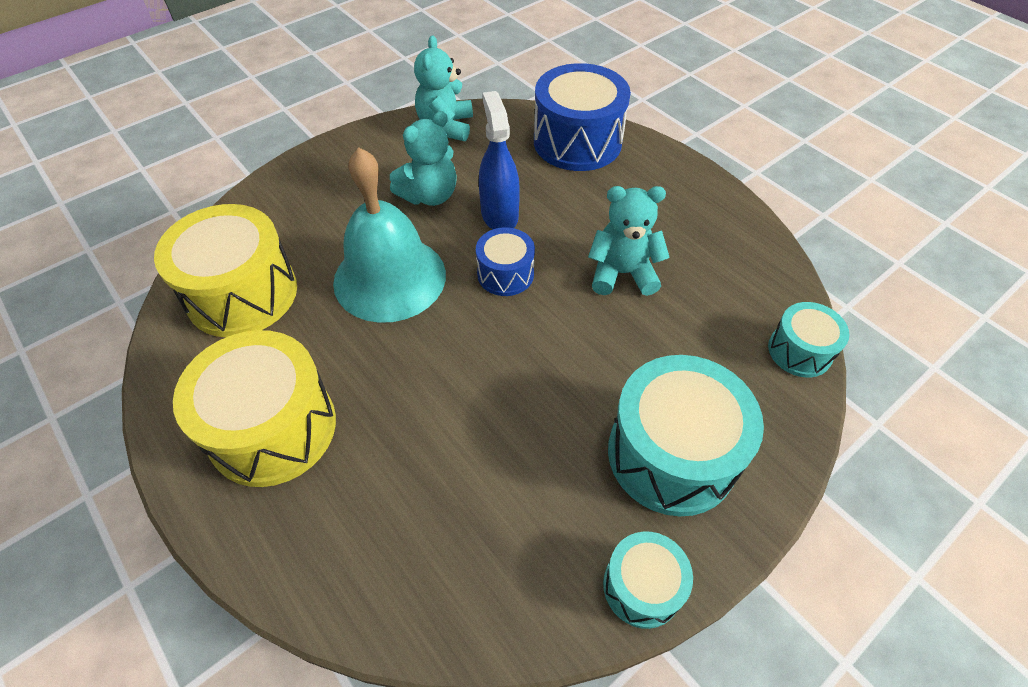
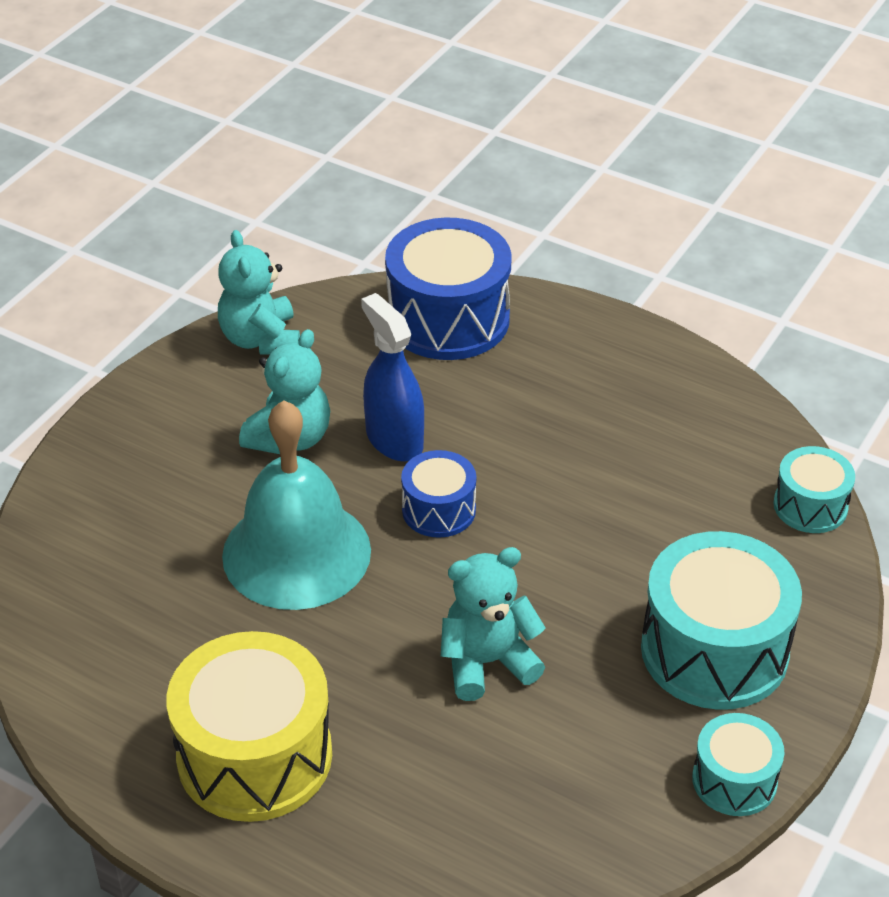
camera: 20 degrees left, 10 degrees down
yellow drum [154,204,297,337] -> none
turquoise teddy bear [588,186,670,296] -> turquoise teddy bear moved to [441,547,546,701]

